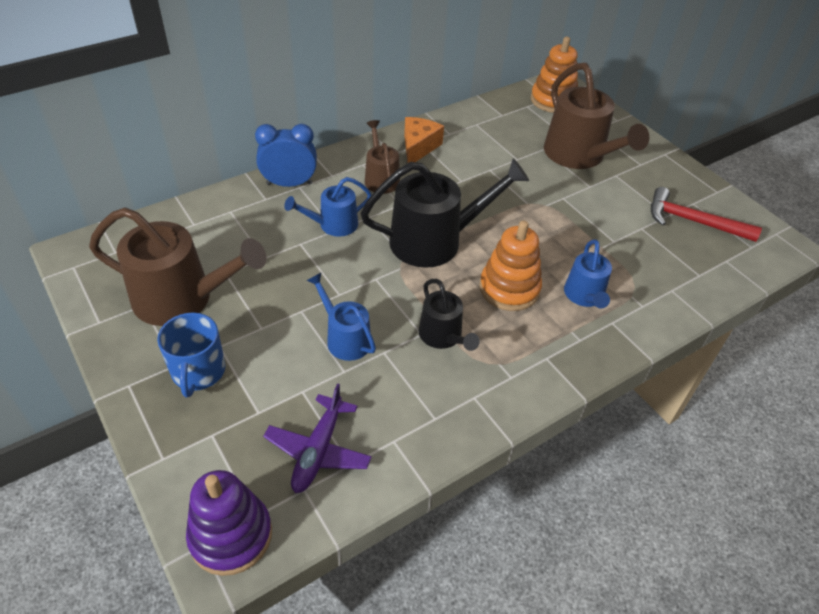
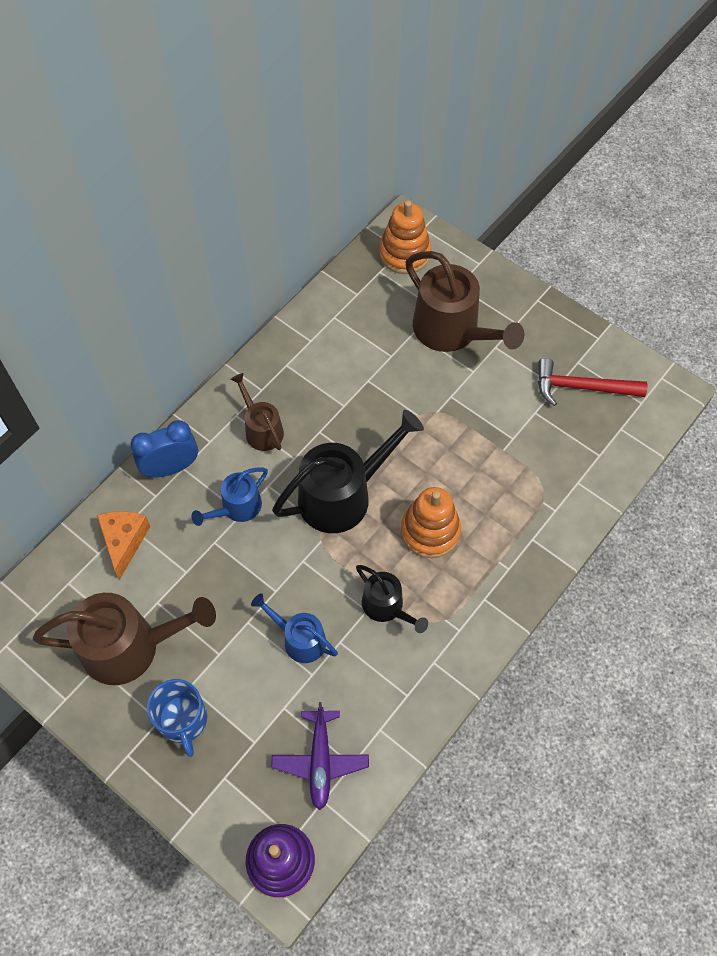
camera: 15 degrees left, 15 degrees up
orange cheese [404,117,444,163] -> orange cheese moved to [97,511,151,579]
blue watering can [564,239,612,309] -> none

